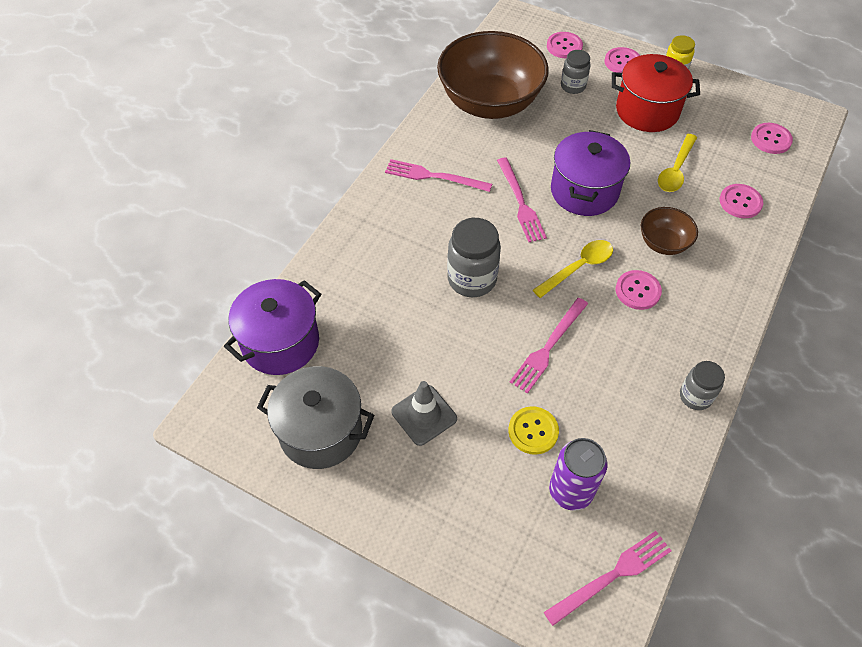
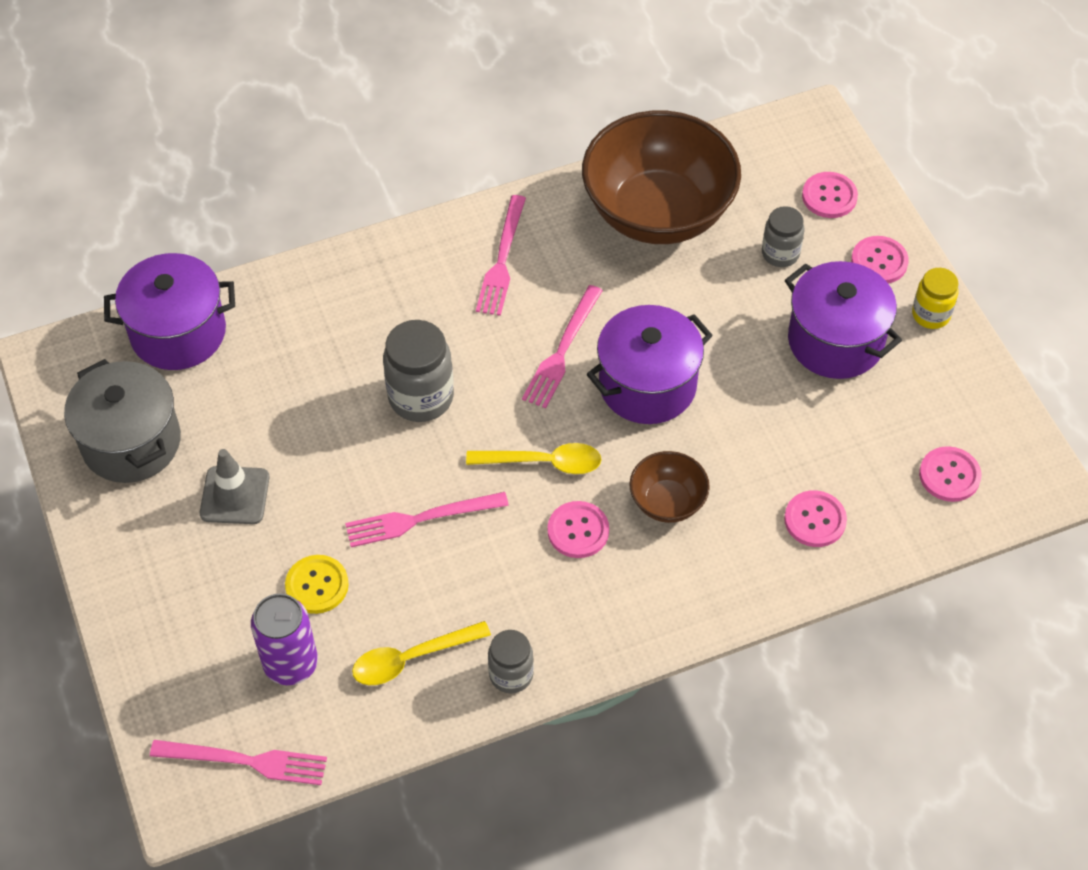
camera: 40 degrees right, 0 degrees up
pink fork [385,159,492,192] -> pink fork turned 135 degrees counterclockwise [476,195,526,316]
red pot [612,54,700,132] -> purple pot [785,261,902,379]
yellow spoon [658,134,697,192] -> yellow spoon moved to [352,621,491,685]

